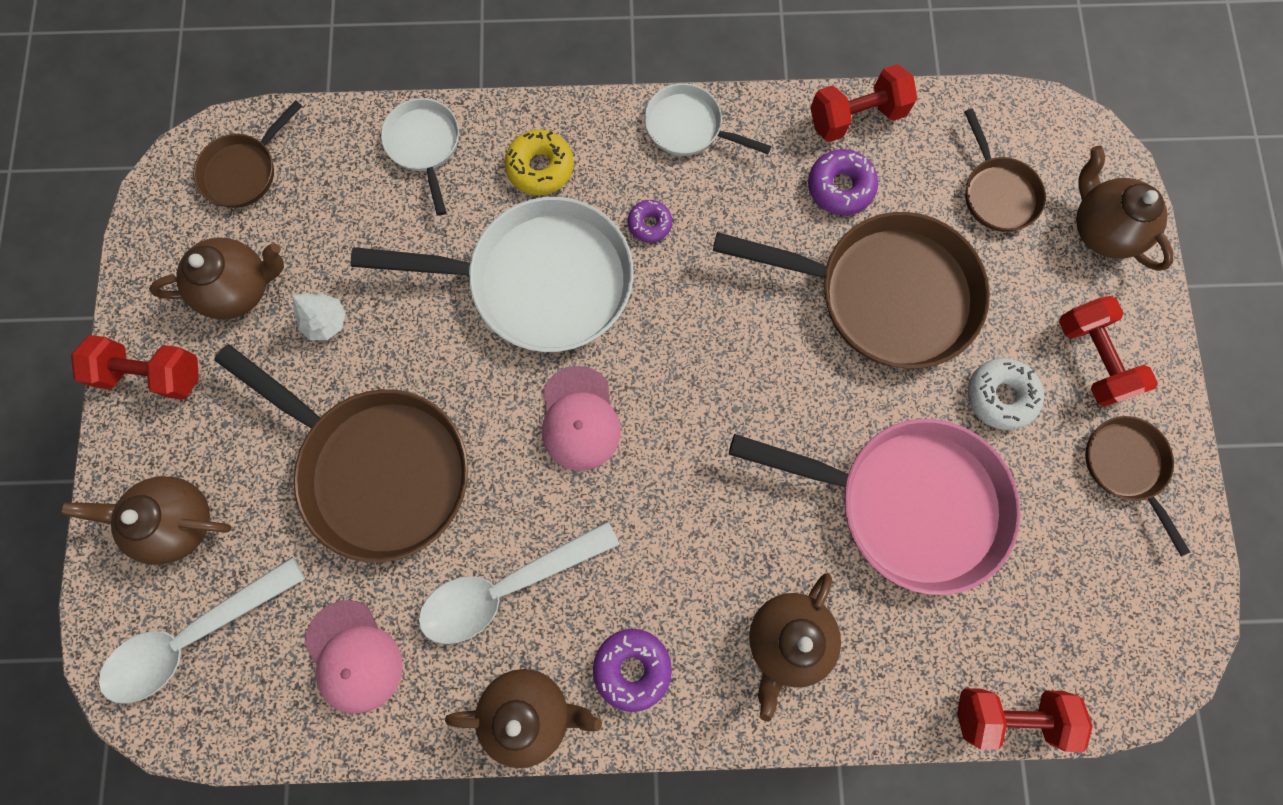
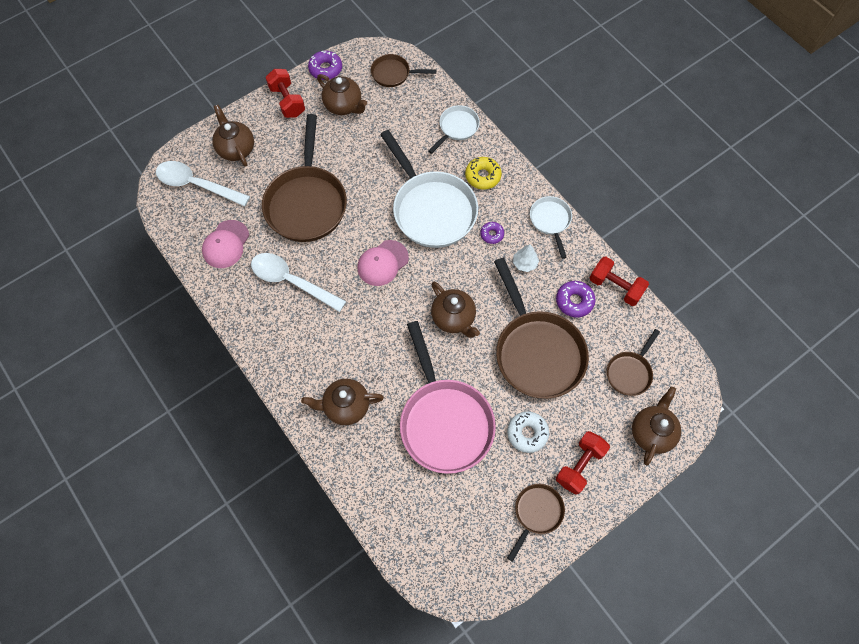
camera: 55 degrees right, 10 degrees down
white tree [293,293,346,340] -> white tree moved to [513,244,539,272]
brown teapot [445,669,602,768] -> brown teapot moved to [431,282,480,338]
purple donut [593,629,672,712] -> purple donut moved to [308,51,342,80]
red dumbbell [957,688,1093,752] -> none

